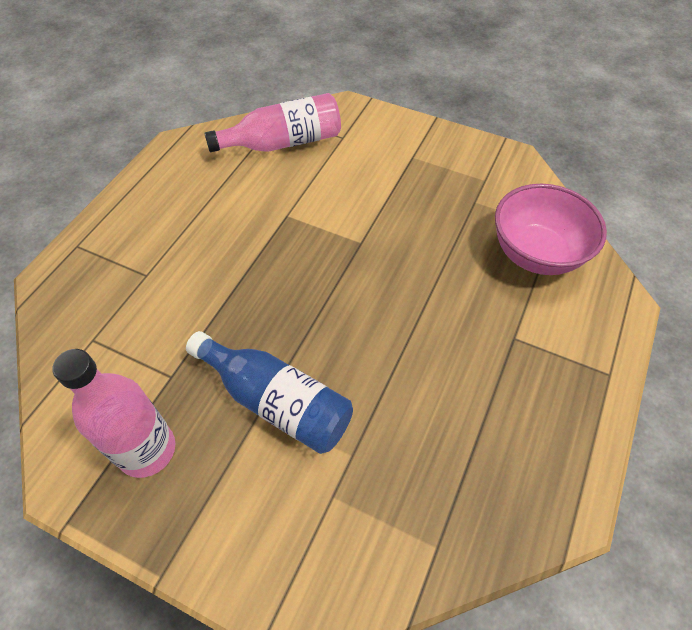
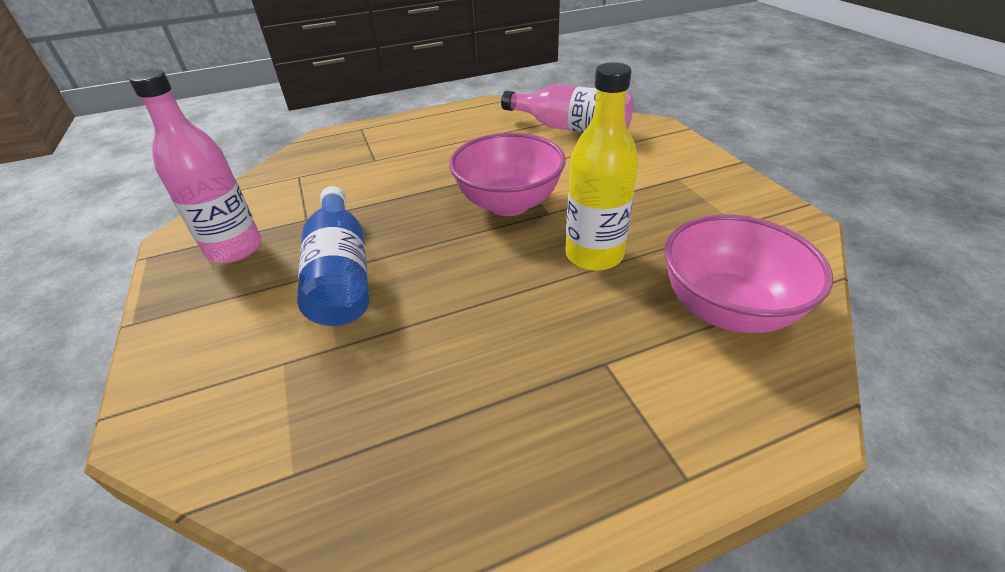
camera: 45 degrees right, 15 degrees down
none -> pink bowl [449,133,566,216]
none -> yellow bottle [565,62,638,271]

